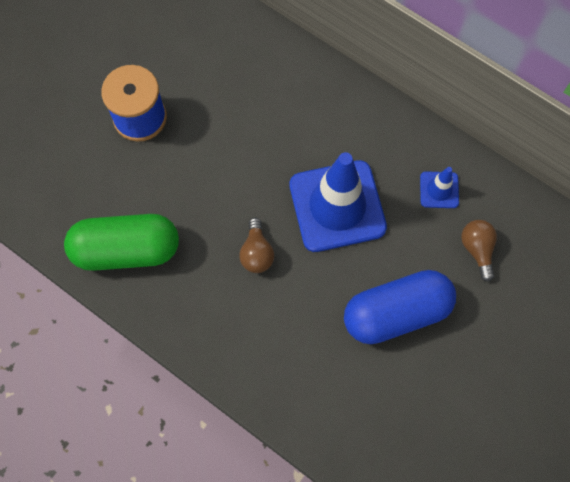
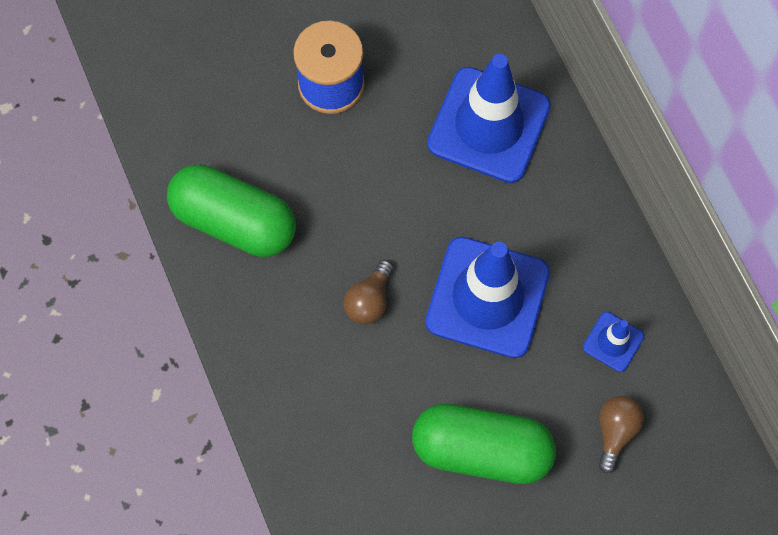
camera: 30 degrees right, 0 degrees up
blue capsule [344,270,456,344] -> green capsule [412,404,556,484]
none -> blue traffic cone [427,54,551,183]

